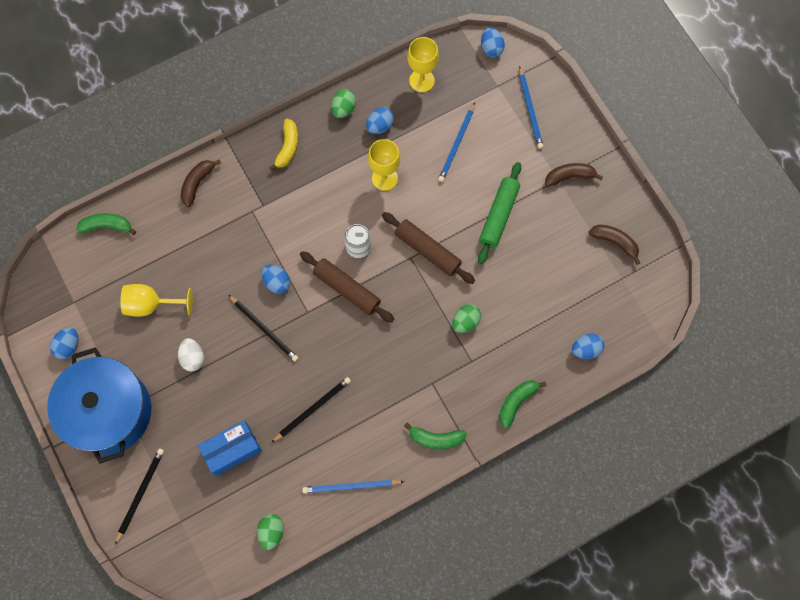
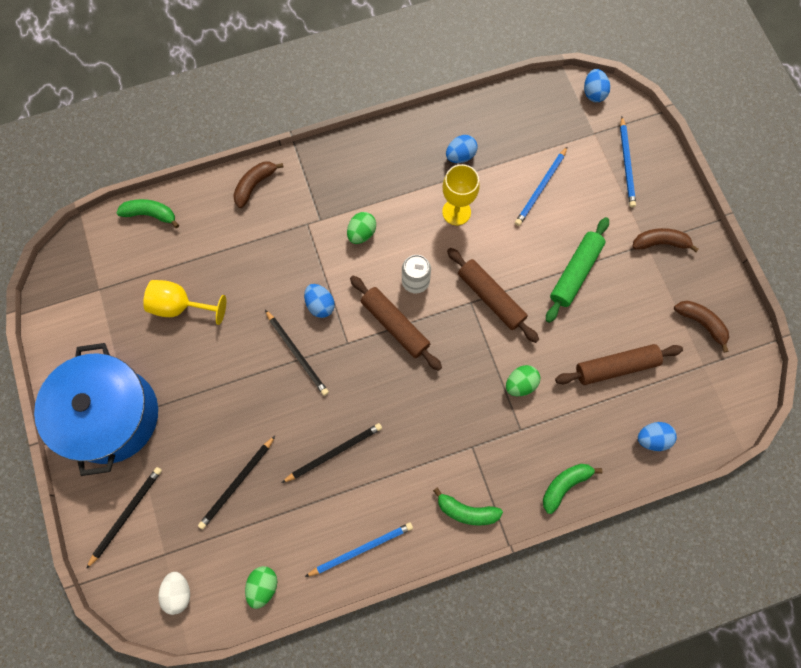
camera: 10 degrees right, 0 degrees up
blue egg [50,327,79,359] -> none
white egg [178,338,204,372] -> white egg moved to [158,572,190,615]
blue box [198,421,262,476] -> black pencil [198,436,275,529]
yellow banana [269,119,298,171] -> none
blue pencil [302,480,405,493] -> blue pencil turned 150 degrees clockwise [305,523,413,577]
green egg [331,89,356,119] -> green egg moved to [347,212,376,244]
yellow goblet [407,37,439,92] -> none
none -> brown rolling pin [555,344,683,385]

